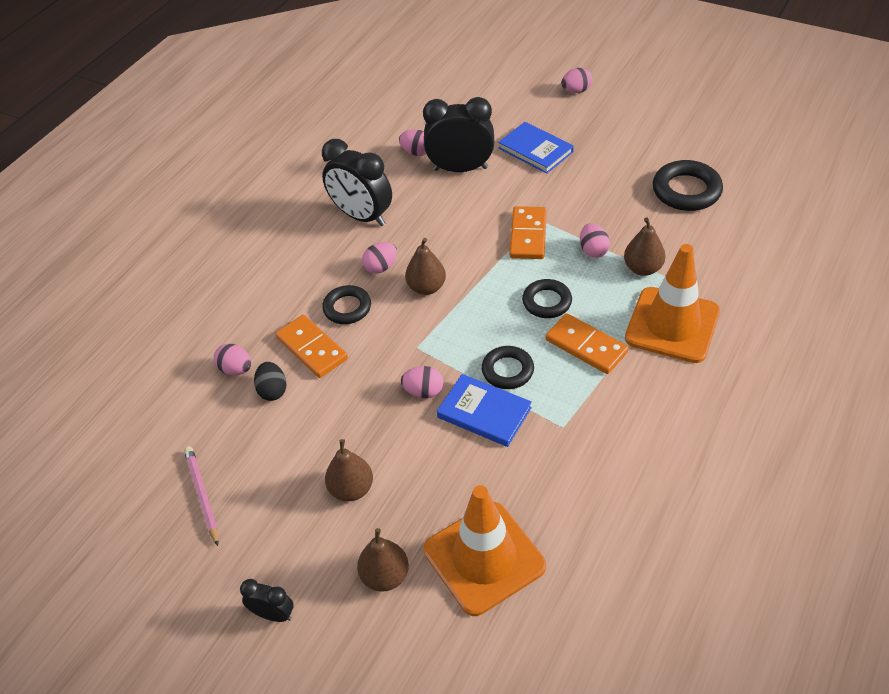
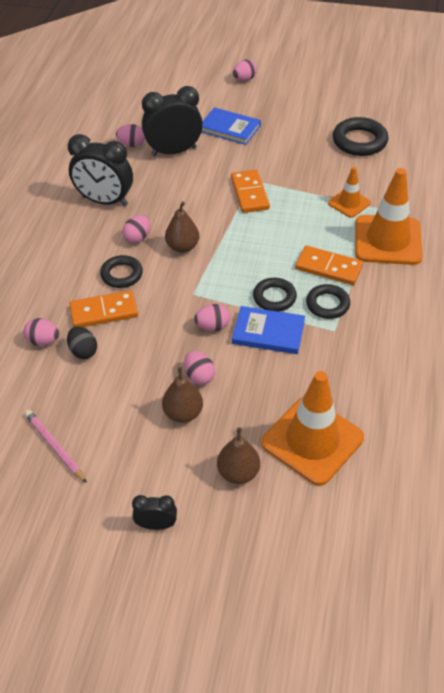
camera: 20 degrees left, 0 degrees up
orange domino [275,315,348,378] -> orange domino turned 45 degrees counterclockwise [69,290,138,327]
black ring [522,279,572,318] -> black ring moved to [306,284,350,319]
pink egg [580,223,610,258] -> pink egg moved to [184,351,215,385]
brown pear [624,217,666,276] -> orange traffic cone [328,167,371,218]

